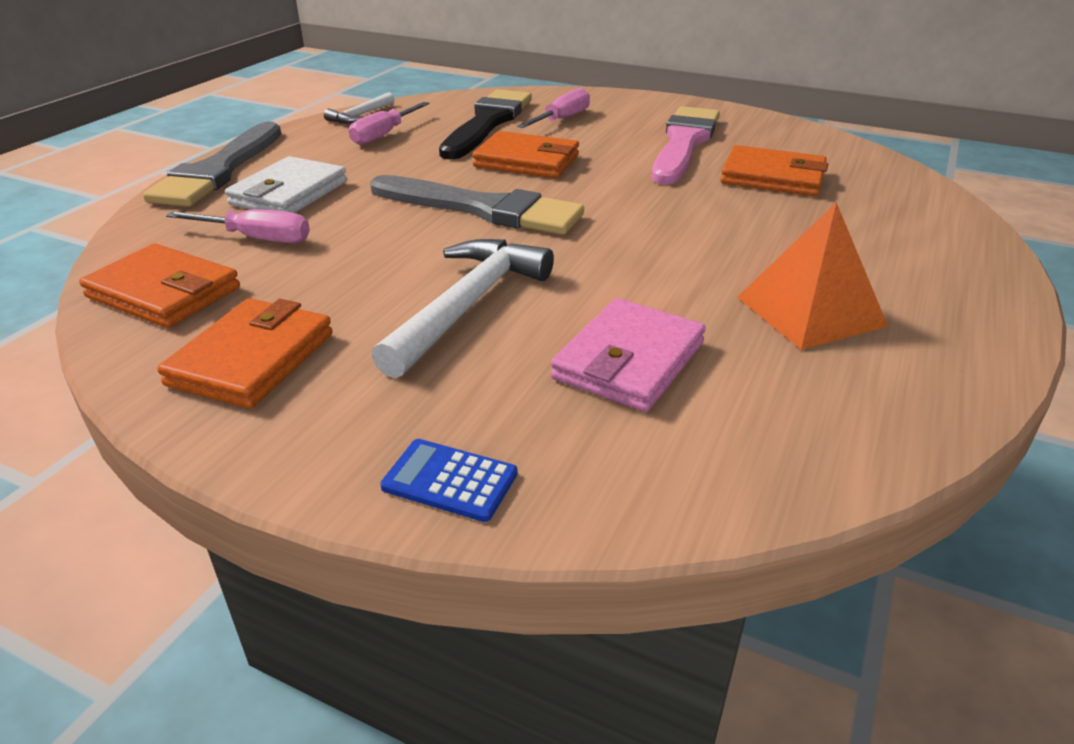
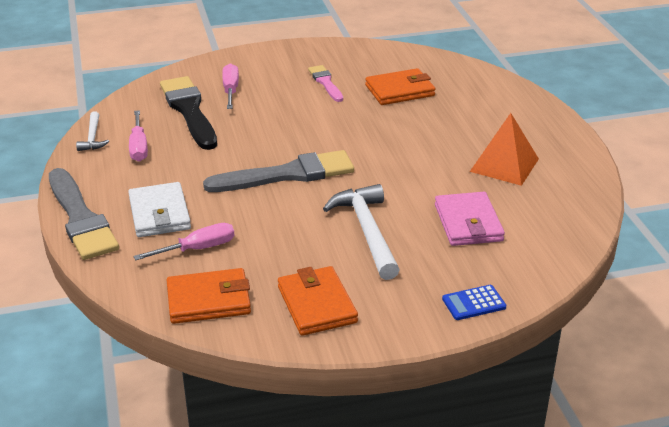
camera: 40 degrees left, 0 degrees up
orange wallet [472,131,579,178] -> none
pink brush [652,106,720,185] -> pink brush [308,65,343,102], size x0.55

